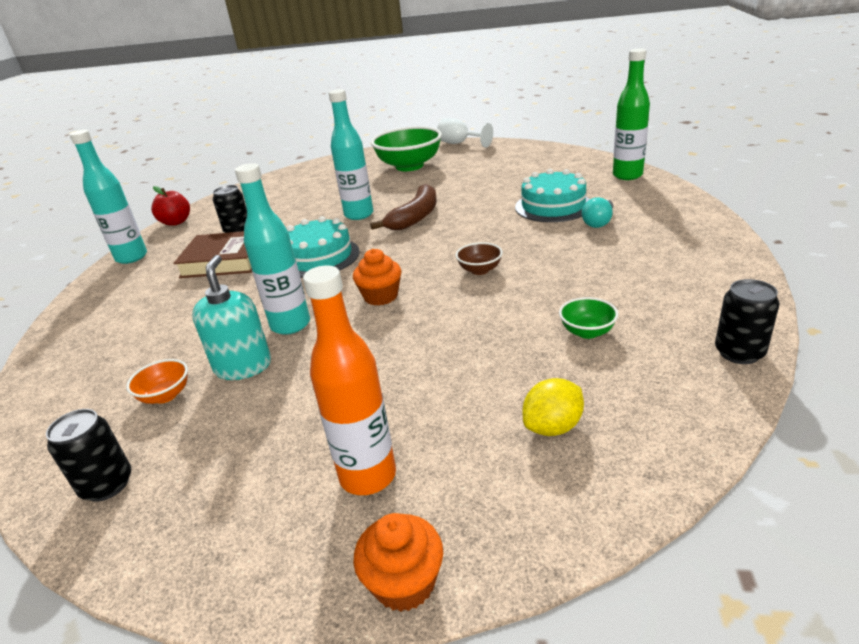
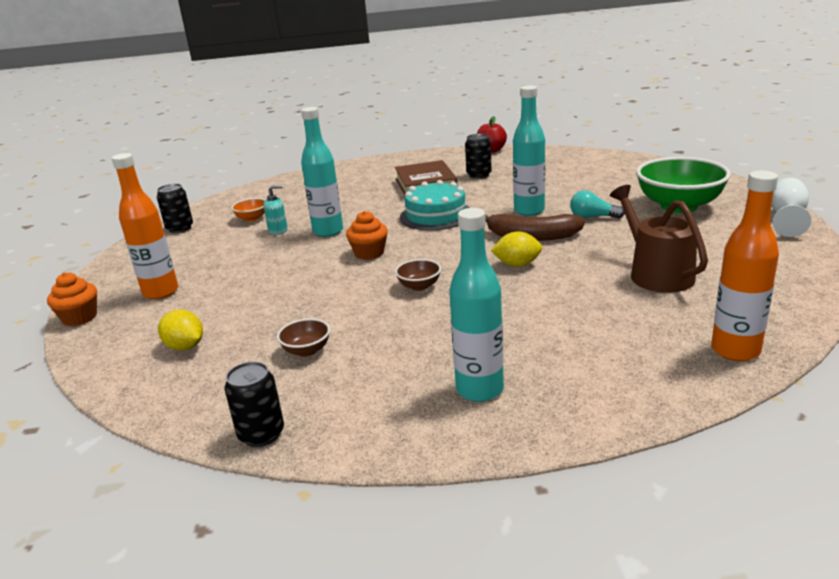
camera: 75 degrees right, 5 degrees down
turquoise bottle [69,130,147,264] -> turquoise bottle moved to [449,208,504,402]
turquoise soap dispenser [192,255,271,380] -> turquoise soap dispenser [263,185,288,235], size x0.61
turquoise cake [515,169,590,222] -> none
green bowl [559,297,619,339] -> brown bowl [277,318,330,357]
turquoise light bulb [582,197,613,228] -> turquoise light bulb moved to [570,190,625,219]
green bottle [613,49,650,180] -> orange bottle [711,171,779,361]
none -> yellow lemon [491,231,542,267]
none -> brown watering can [610,185,708,293]

